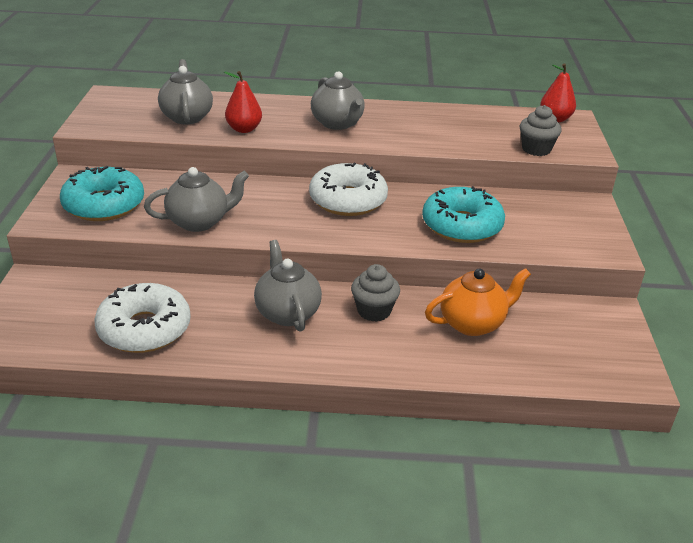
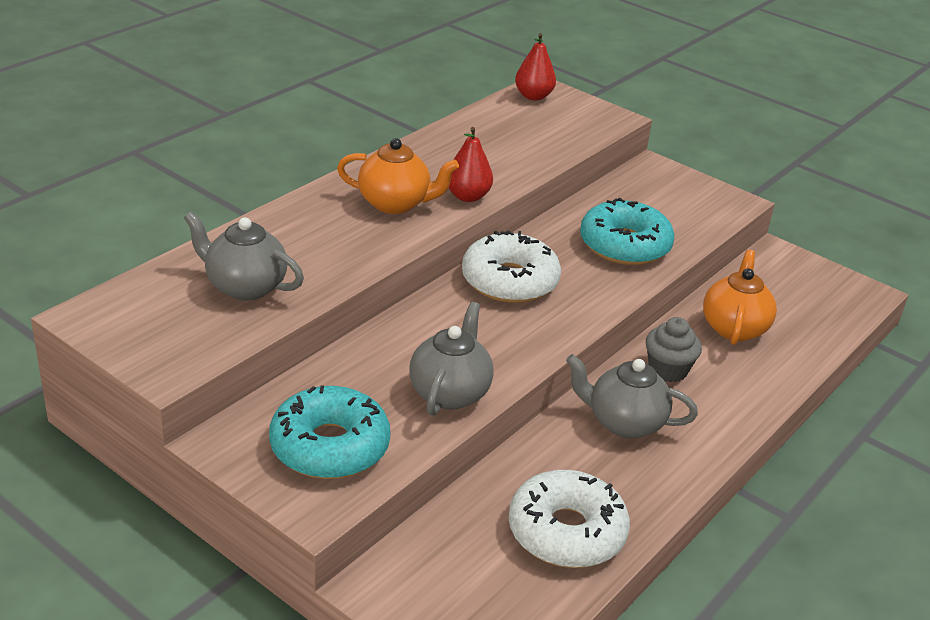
camera: 55 degrees left, 0 degrees up
red pear [224,71,262,133] -> red pear moved to [448,127,493,202]
grey teapot [311,71,365,130] -> orange teapot [337,138,459,214]
grey cupcake [520,105,562,156] -> none

